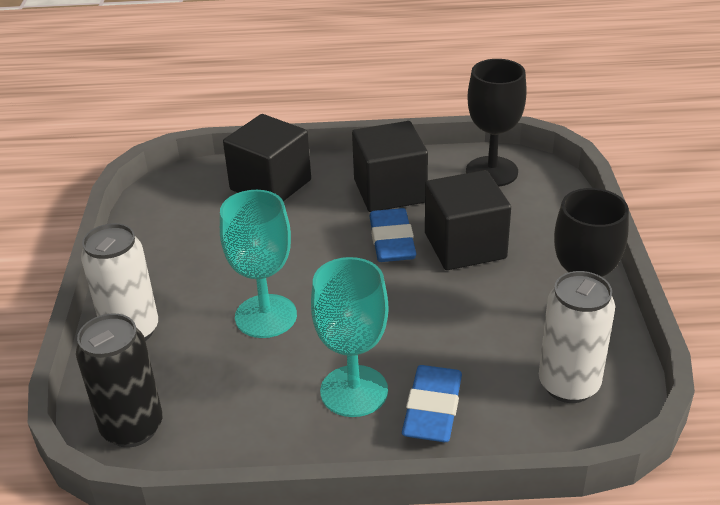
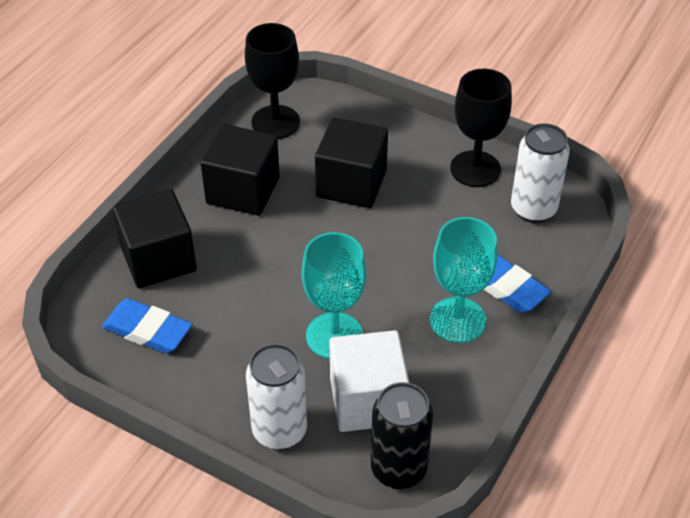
camera: 60 degrees left, 10 degrees up
blue eraser [369,208,416,262] -> blue eraser moved to [102,298,193,354]
none -> white cube [330,330,409,432]

